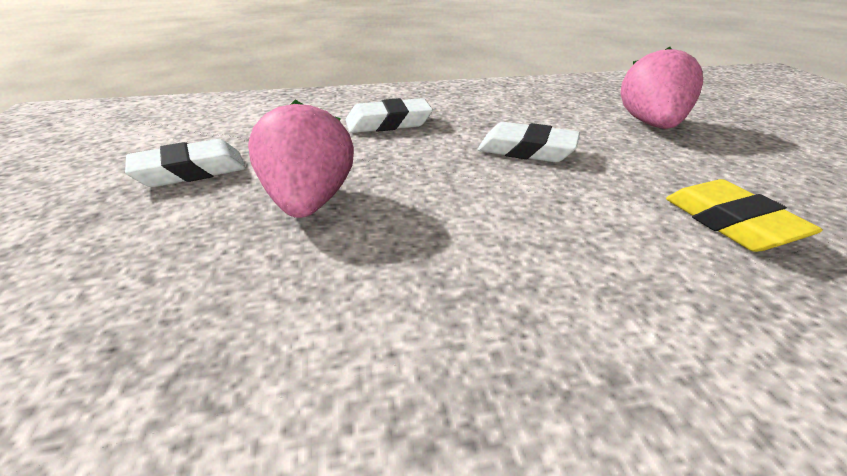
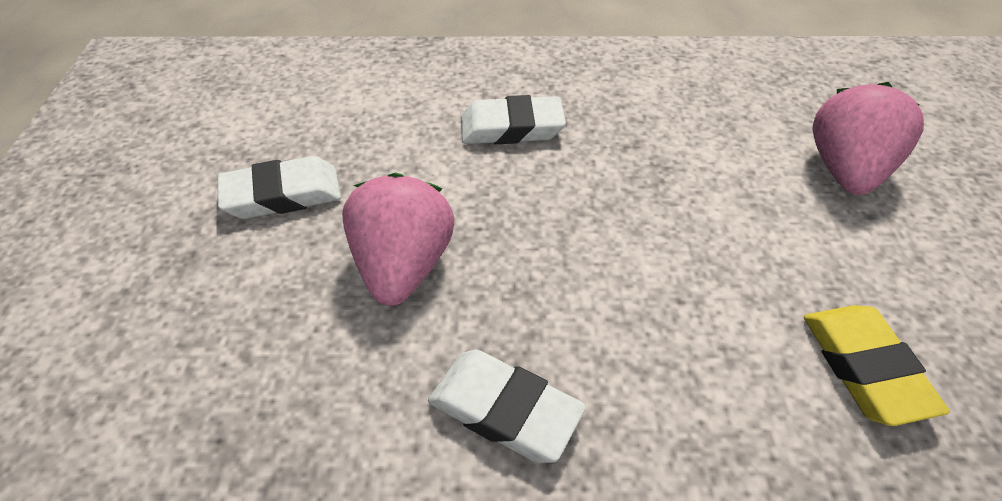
camera: 10 degrees right, 15 degrees up
white eraser [477,122,580,162] -> white eraser moved to [428,350,586,463]

